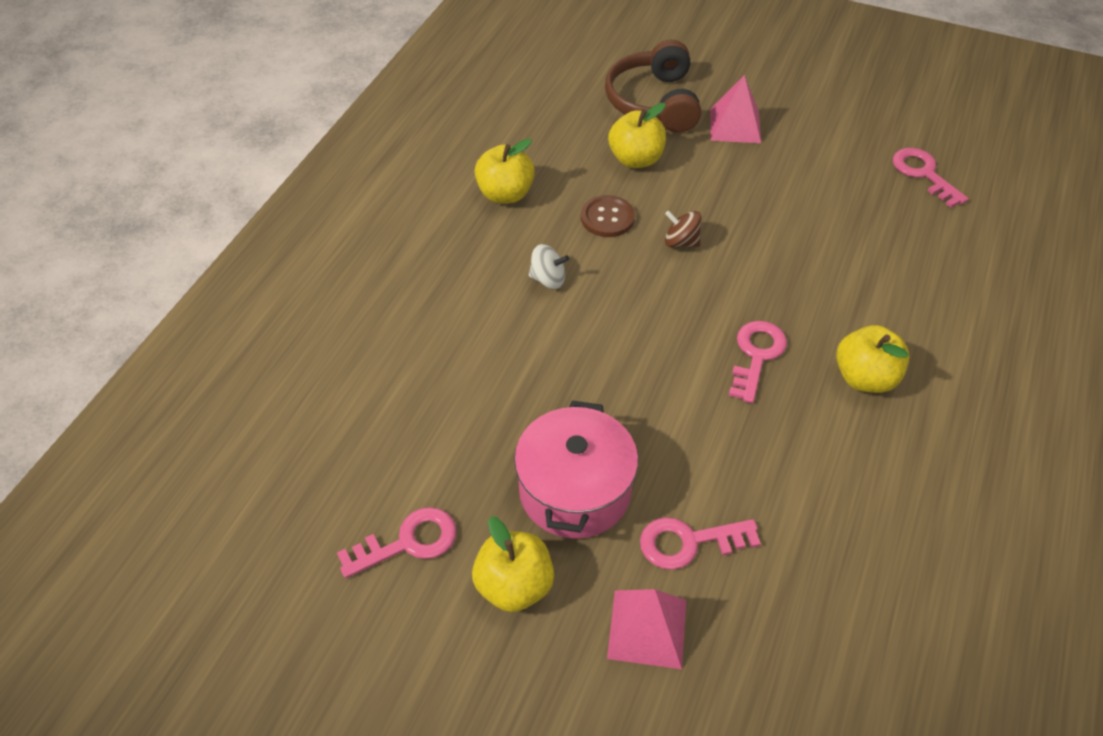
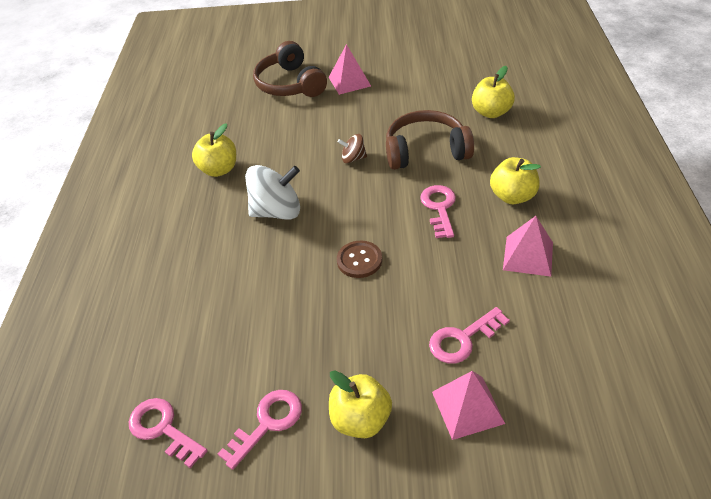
camera: 20 degrees left, 5 degrees down
pink pot [514,401,638,539] -> none
white spinning top [529,244,569,289] -> white spinning top [245,165,300,220], size x1.91
brown button [581,195,635,237] -> brown button moved to [337,241,382,278]
yellow apple [608,103,666,168] -> yellow apple moved to [472,66,515,118]
pink key [893,148,969,208] -> pink key moved to [129,398,208,469]
none -> brown headphones [386,110,474,170]
none -> pink pyramid [503,216,553,277]

